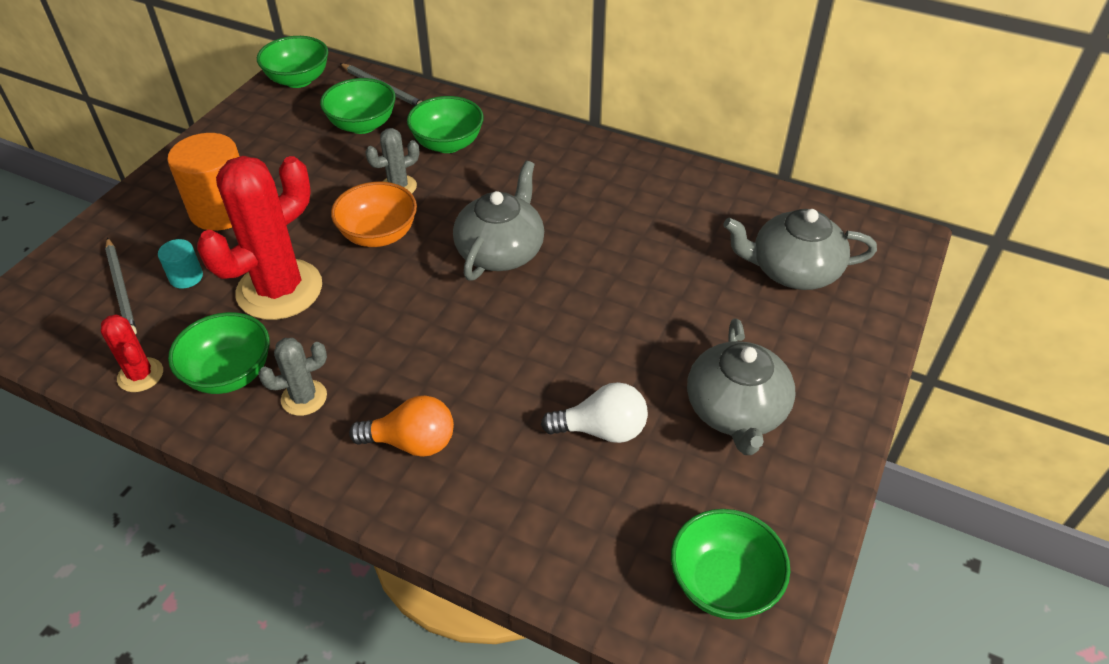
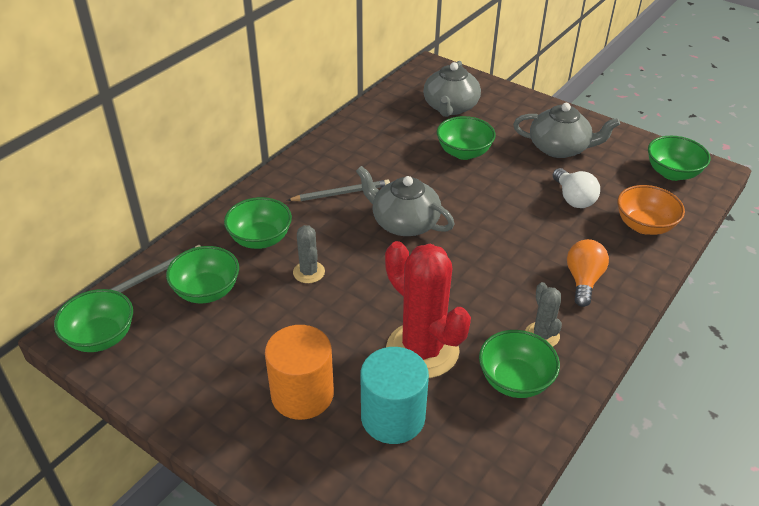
camera: 80 degrees left, 5 degrees down
red cactus [101,314,163,392] -> none
grey pencil [105,238,137,335] -> grey pencil moved to [287,180,390,201]
turquoise cylinder [158,239,203,288] -> turquoise cylinder [361,347,429,444], size x2.08
orange bowl [331,182,417,247] -> orange bowl moved to [617,185,685,235]
white light bulb [541,382,648,443] -> white light bulb turned 150 degrees clockwise [553,168,600,208]
none -> green bowl [437,116,496,160]

